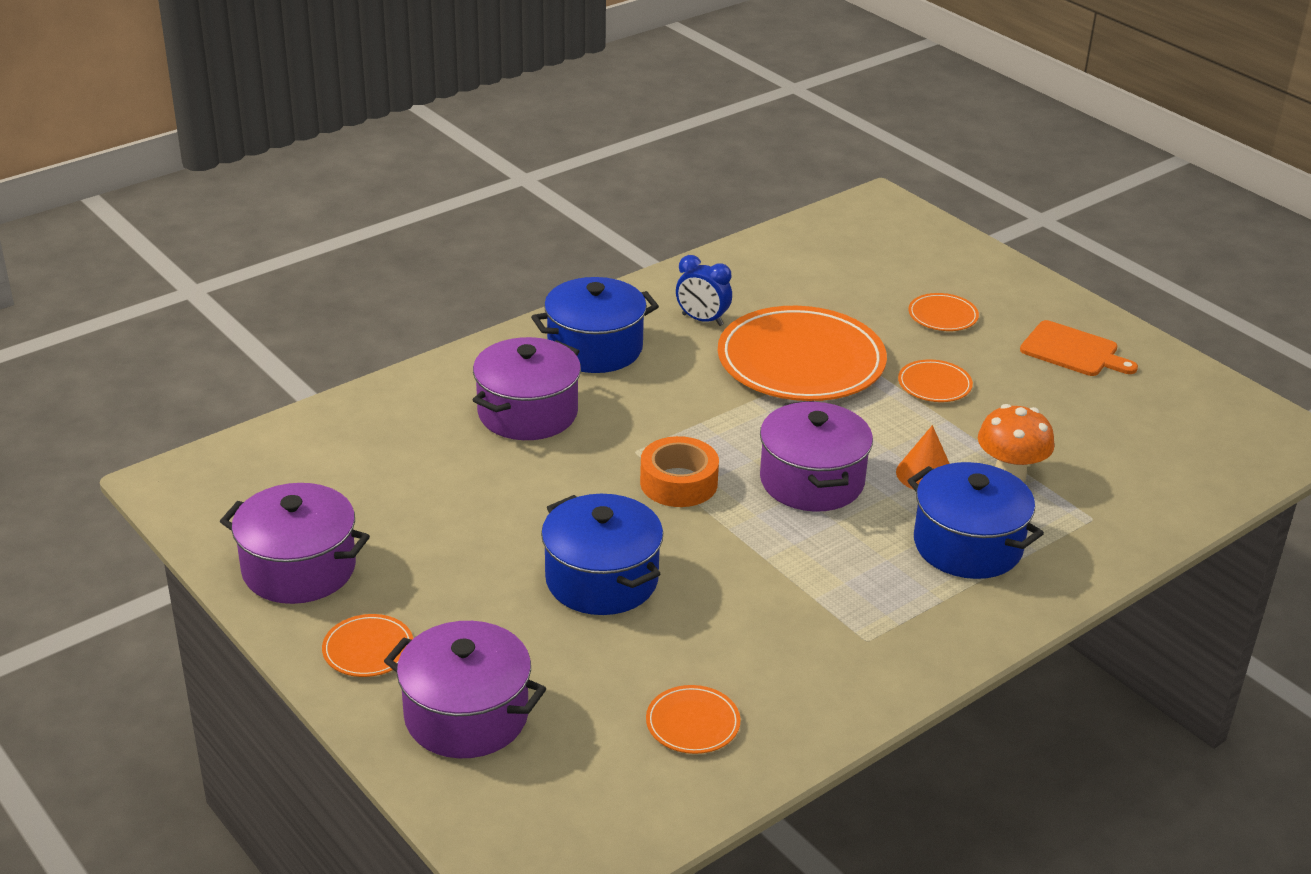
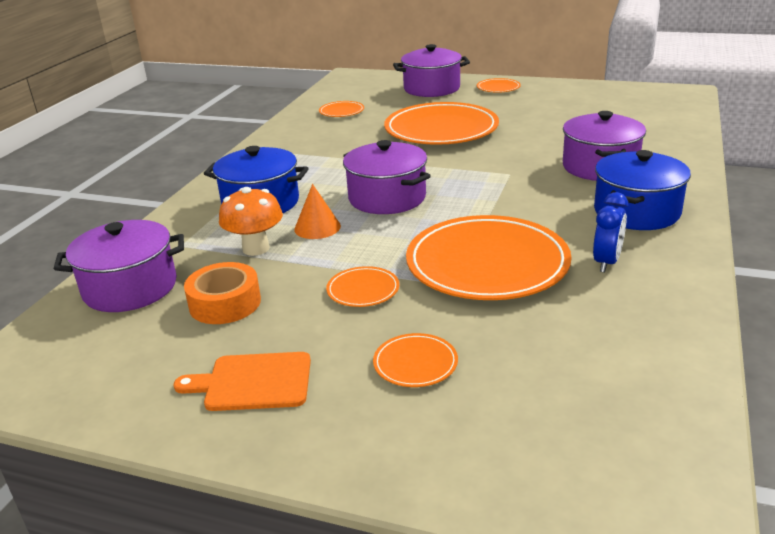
camera: 150 degrees right, 5 degrees down
purple pot [220,483,370,604] -> purple pot moved to [54,220,184,312]
blue pot [541,494,663,615] -> orange plate [384,102,499,145]
orange tape [640,436,719,507] -> orange tape moved to [184,262,261,324]
blue clock [676,255,732,326] -> blue clock turned 120 degrees clockwise [593,192,628,273]

